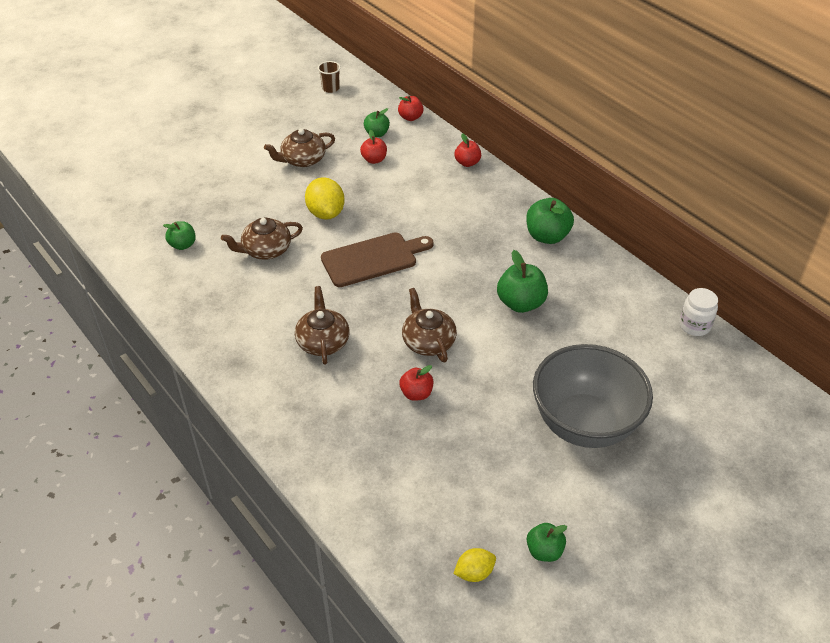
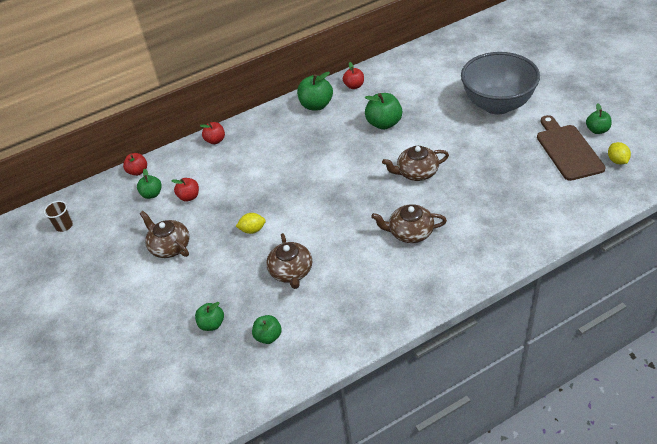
camera: 75 degrees left, 0 degrees up
brown teapot [264,128,335,167] -> brown teapot turned 150 degrees clockwise [140,211,190,258]
yellow lemon [305,177,345,220] -> yellow lemon [236,213,266,234], size x0.59
brown cutting board [321,232,434,287] -> brown cutting board moved to [537,115,606,181]
red apple [399,365,434,401] -> red apple moved to [343,62,364,89]
white jar [679,288,718,336] -> none
none -> green apple [195,302,224,331]

